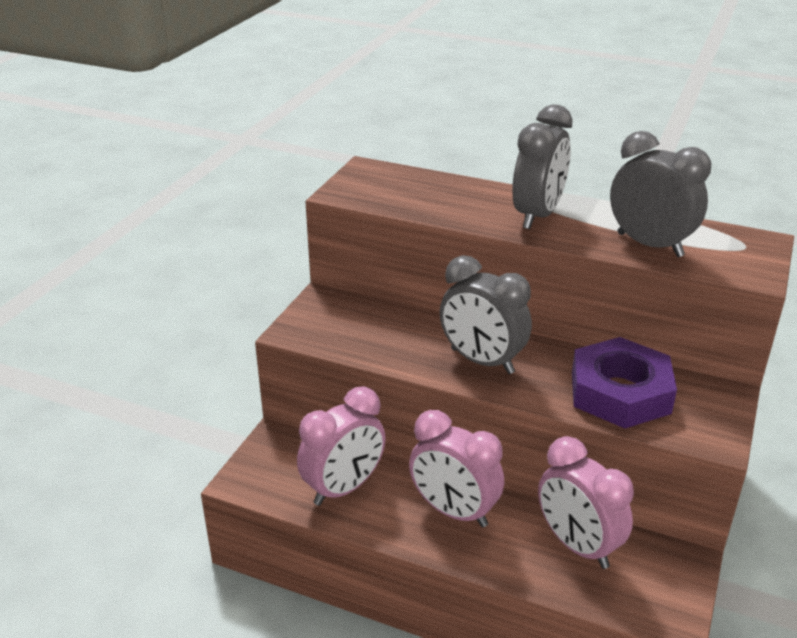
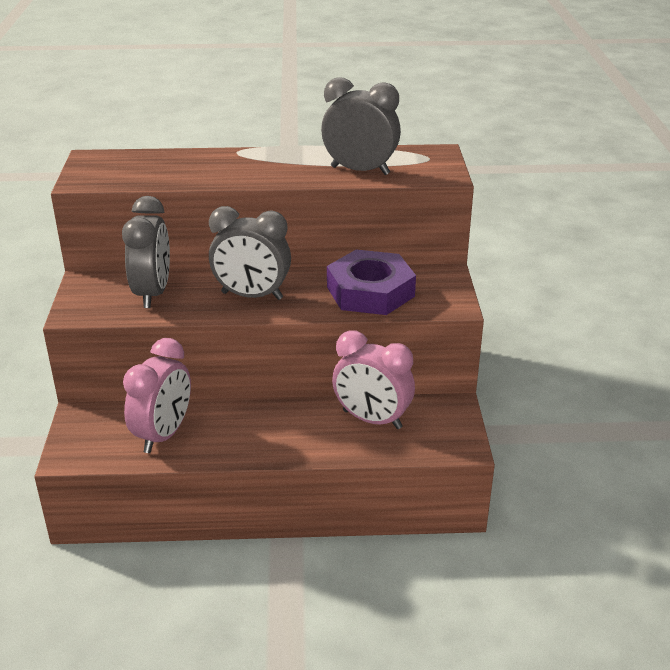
camera: 25 degrees left, 0 degrees up
pink clock [409,410,504,527] -> none
grey clock [512,104,572,229] -> grey clock moved to [122,196,170,308]

